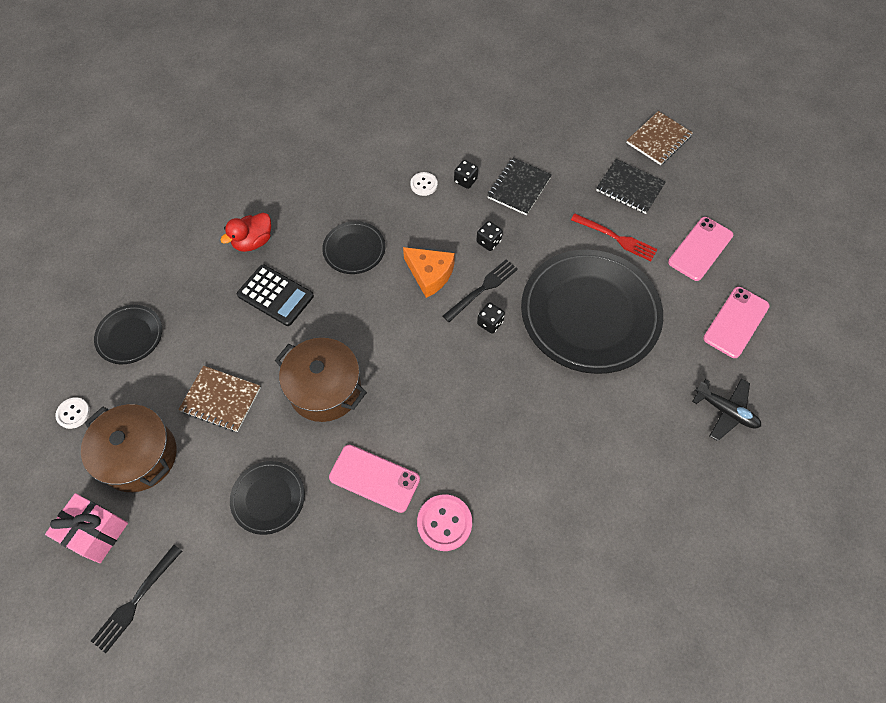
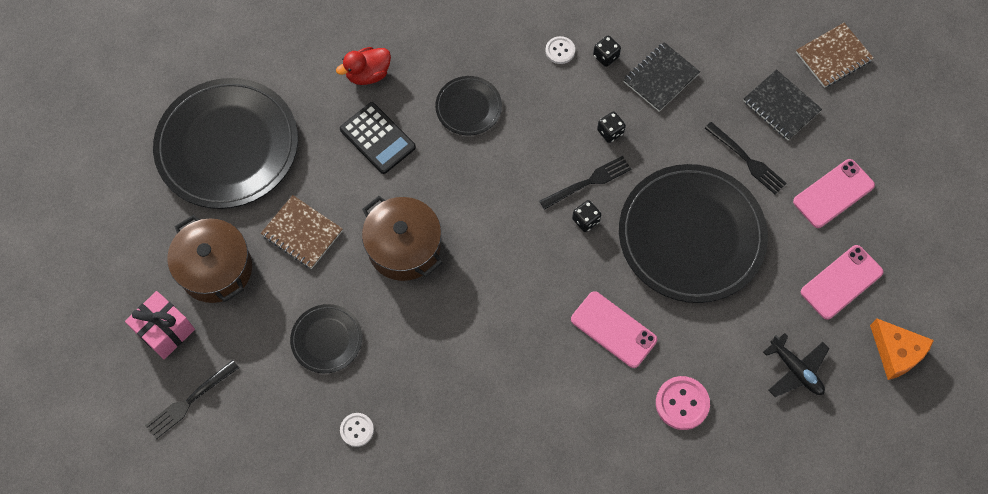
camera: 15 degrees right, 5 degrees up
white button [55,397,90,429] -> white button moved to [340,413,374,447]
black plate [94,305,162,364] -> black plate [153,78,298,209], size x2.13
pink phone [329,445,420,513] -> pink phone moved to [571,291,657,368]
orange cheese [403,247,455,298] -> orange cheese moved to [870,319,934,380]
pink button [417,495,472,551] -> pink button moved to [656,376,710,430]
red fork [571,214,658,261] -> black fork [705,122,787,194]

